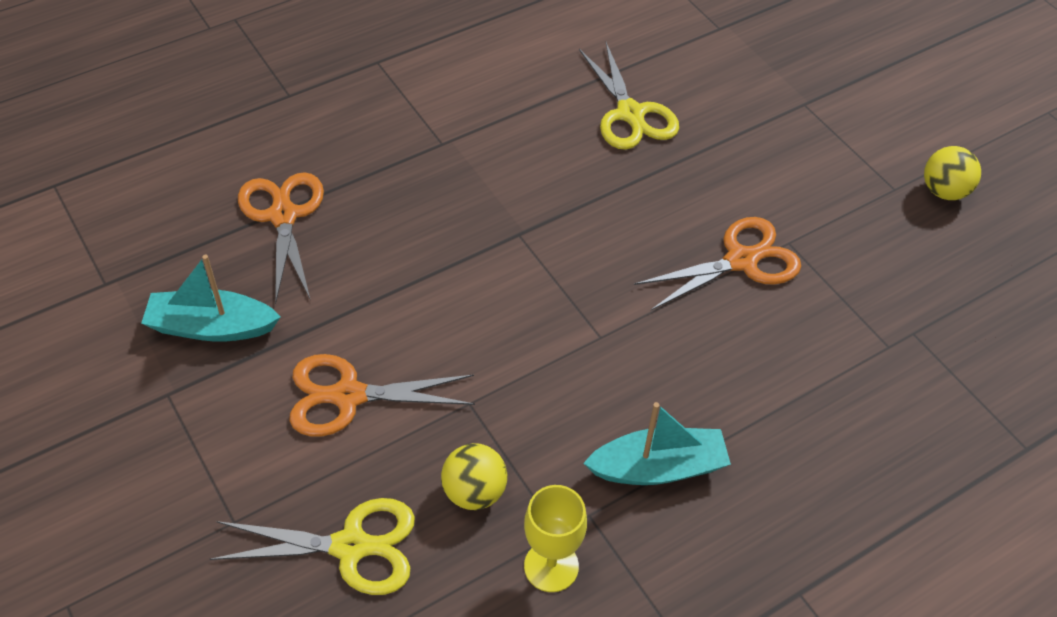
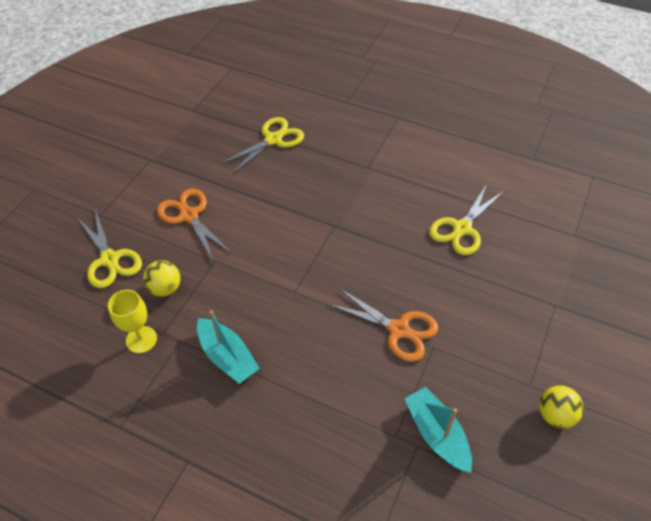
camera: 60 degrees right, 0 degrees up
turquoise boat [141,255,280,342] -> turquoise boat moved to [404,387,472,473]
orange scissors [238,172,324,304] -> yellow scissors [220,117,304,174]

